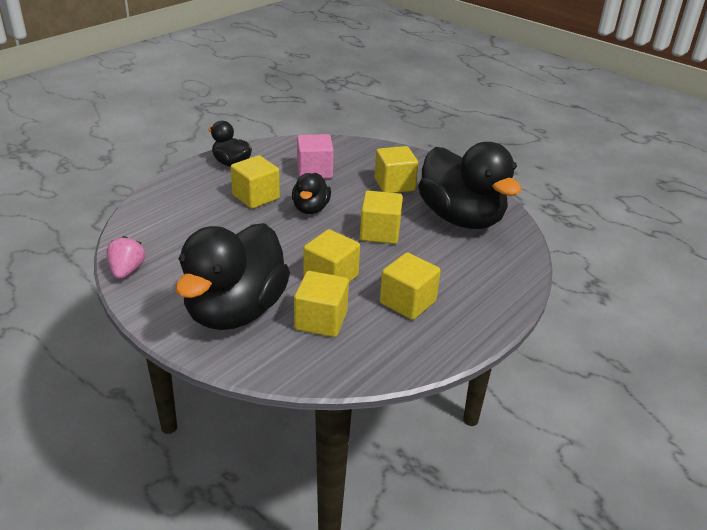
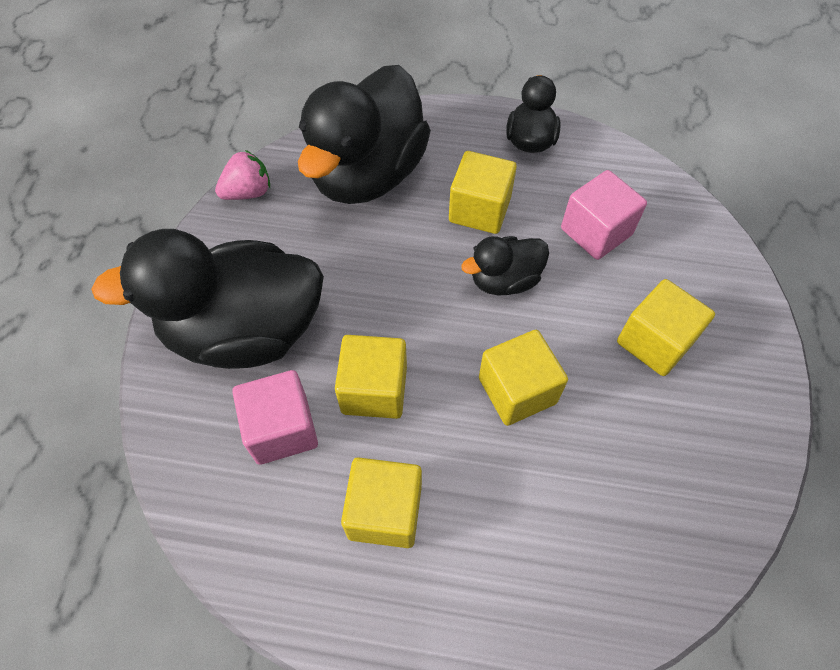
camera: 60 degrees right, 25 degrees up
yellow cube [294,271,349,337] -> pink cube [232,370,318,465]
black duck [418,142,521,229] -> black duck moved to [298,65,431,204]

